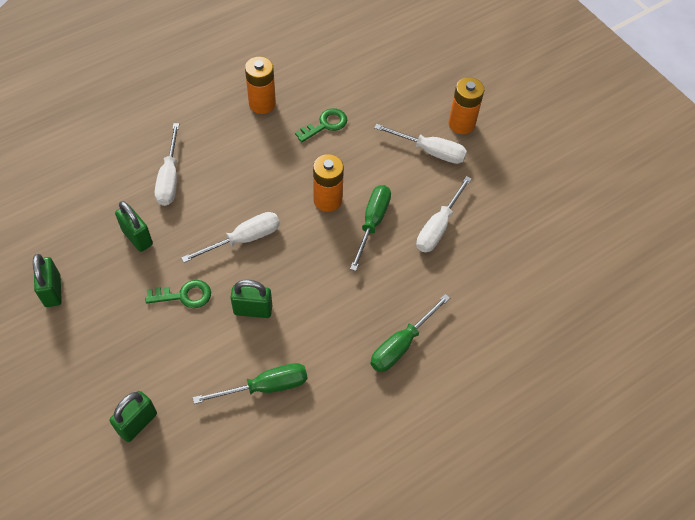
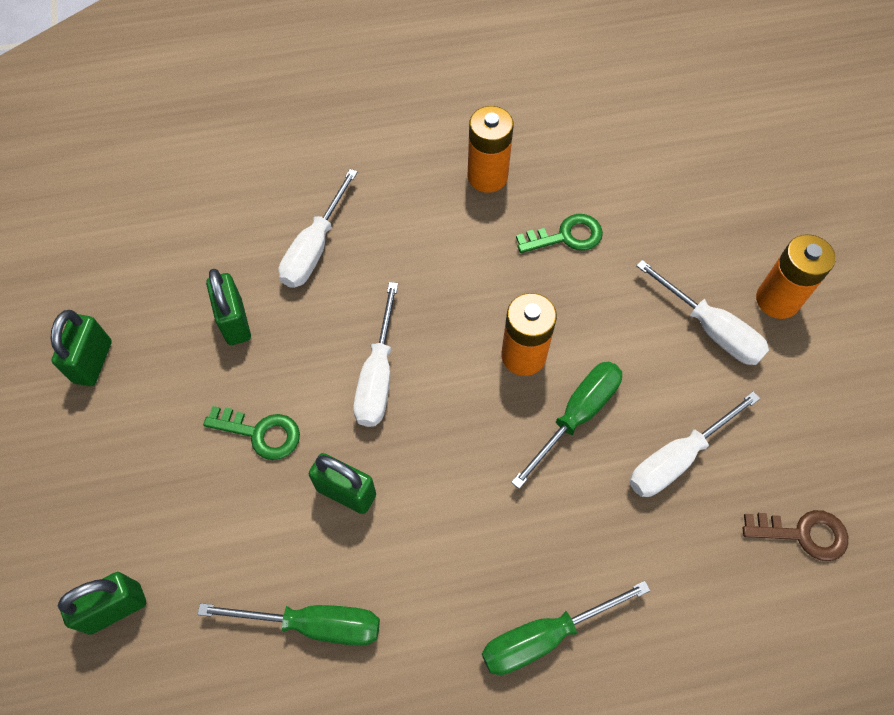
camera: 25 degrees right, 5 degrees up
white screwdriver [181,212,280,263] -> white screwdriver turned 105 degrees clockwise [353,282,398,427]
none -> brown key [743,510,848,561]

